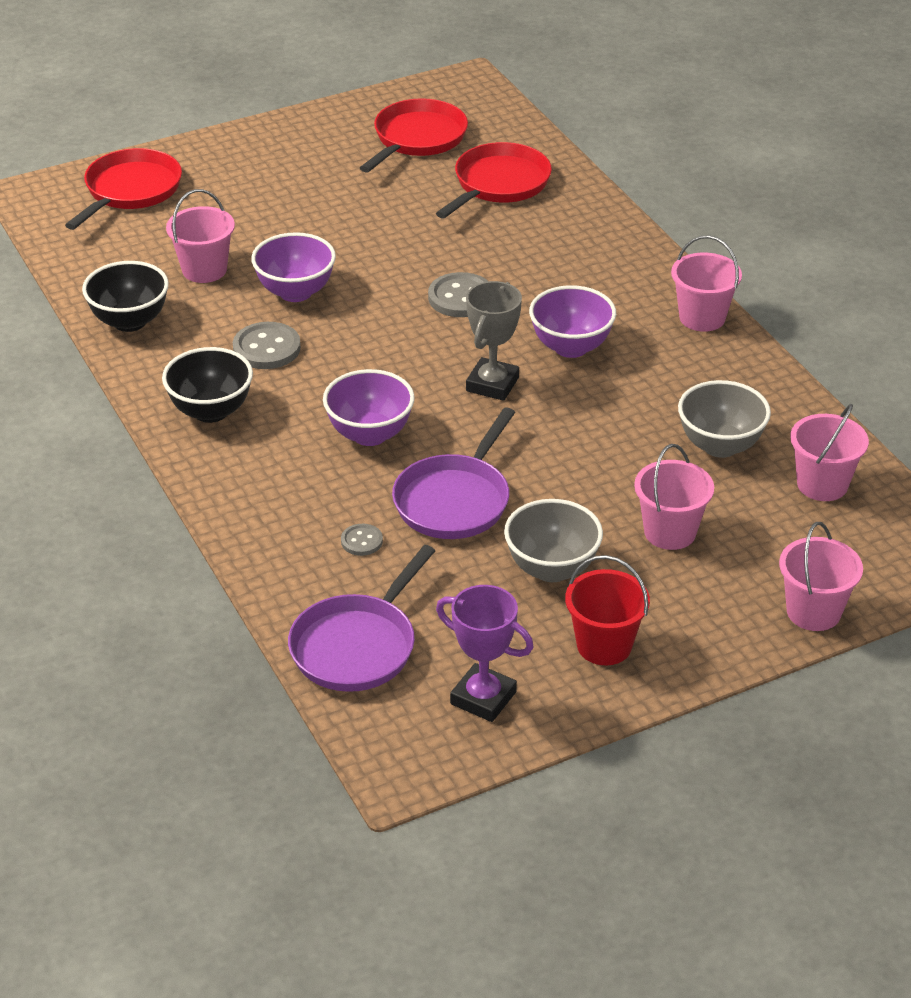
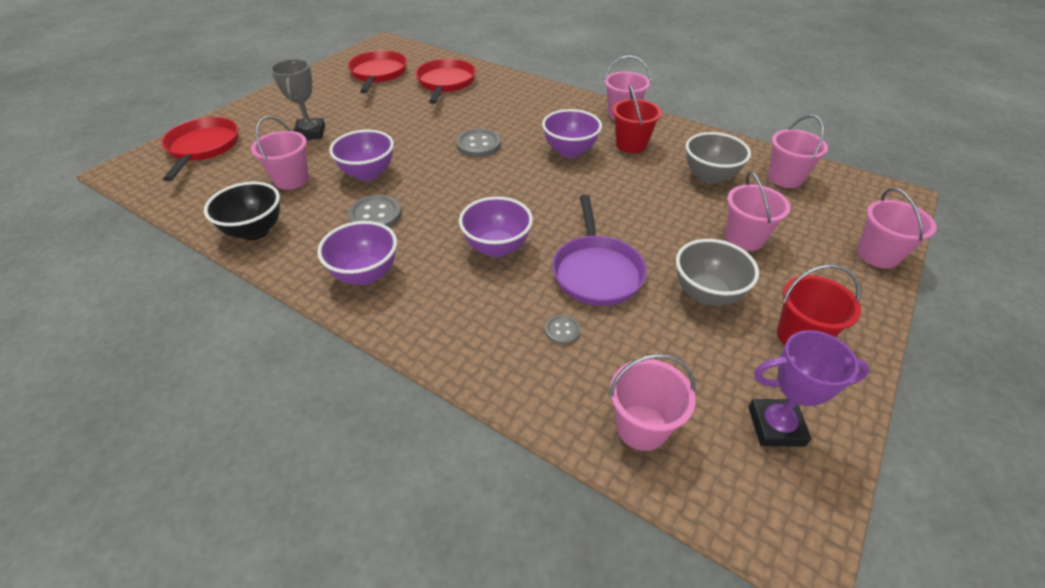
camera: 30 degrees left, 5 degrees up
black bowl [162,347,253,423] -> purple bowl [317,221,397,285]
purple pan [288,545,435,692] -> pink bucket [609,354,696,451]
grey trophy [466,281,522,401] -> grey trophy moved to [271,59,325,140]
none -> red bucket [612,85,662,153]

